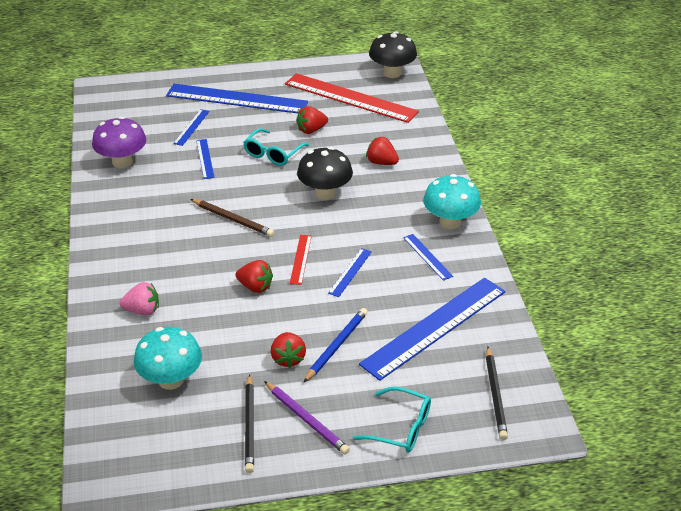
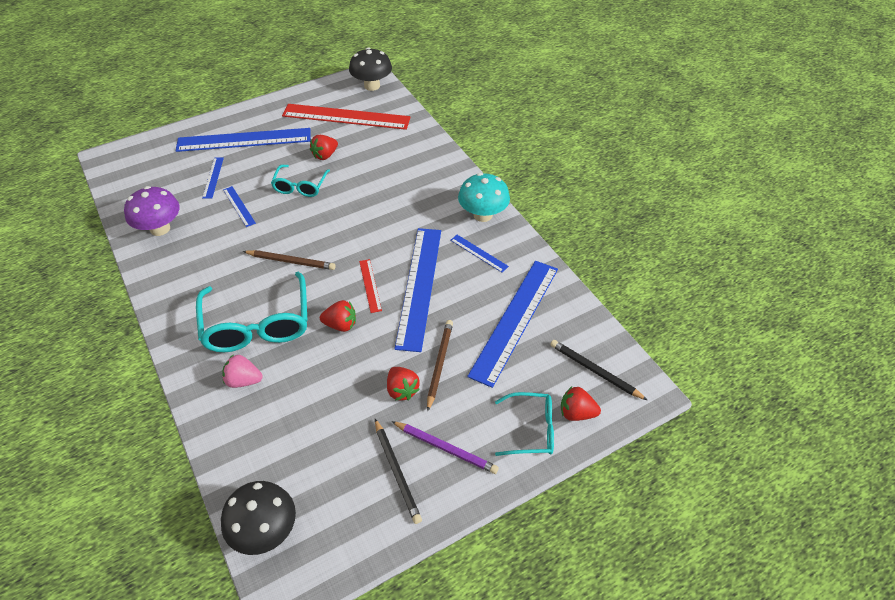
camera: 20 degrees left, 10 degrees up
pink strawberry [120,282,159,315] -> pink strawberry turned 150 degrees counterclockwise [223,354,263,388]
turquoise mushroom [134,327,202,390] -> none
black mushroom [297,147,353,200] -> black mushroom moved to [221,481,296,555]
blue pencil [303,308,368,383] -> brown pencil [427,320,453,411]
blue ruler [328,248,372,297] -> blue ruler [394,228,441,352], size x2.28
red strawberry [366,137,399,165] -> red strawberry moved to [561,387,601,421]
black pencil [486,347,508,440] -> black pencil turned 150 degrees clockwise [550,340,647,400]
none -> turquoise glasses [196,272,307,352]

